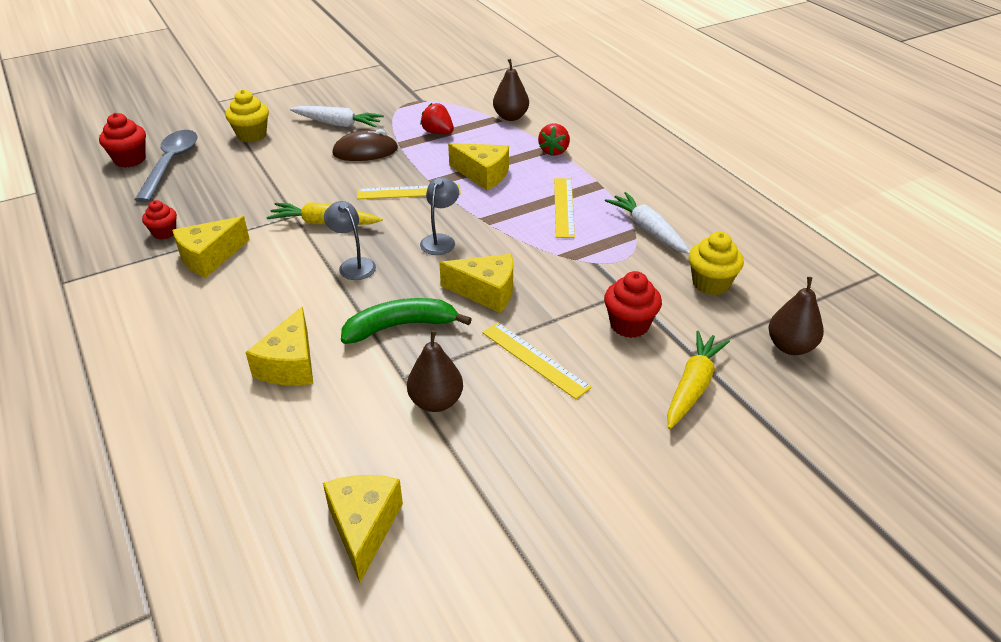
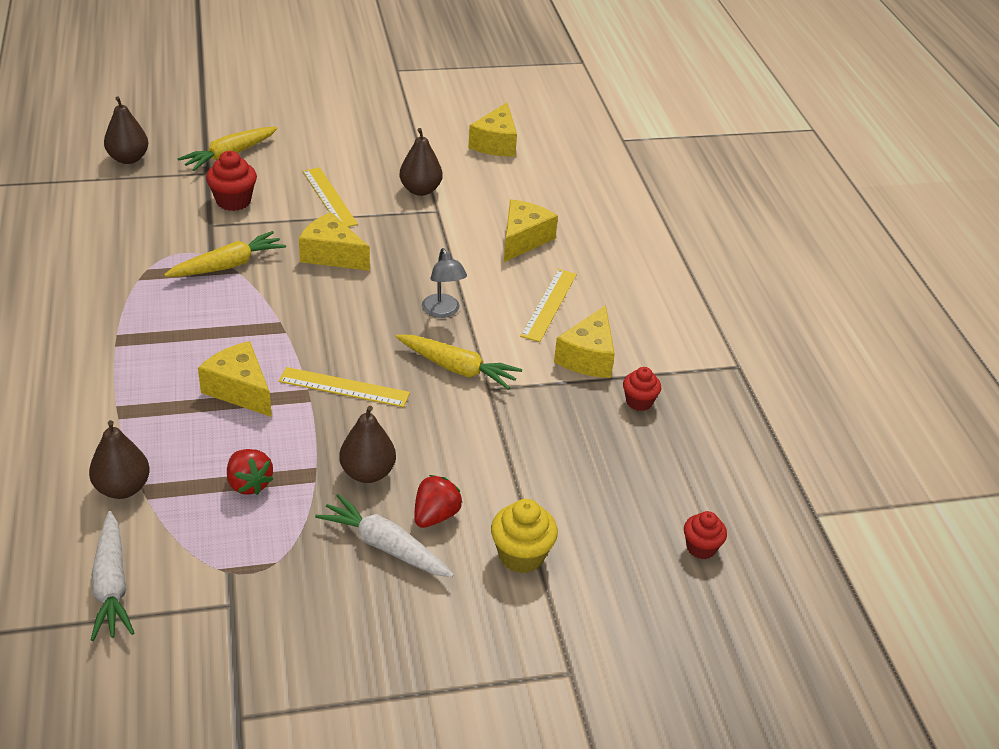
camera: 165 degrees left, 0 degrees up
red cupcake [99,113,146,168] -> red cupcake [684,511,727,559], size x0.66
grey spoon [134,130,198,202] -> none
yellow cheese [172,216,250,278] -> yellow cheese turned 135 degrees clockwise [554,305,615,378]
brown mouse [332,129,398,161] -> brown pear [339,406,396,483]
green banana [341,298,472,344] -> none
grey lamp [420,177,459,255] -> none
red strawberry [538,123,570,156] -> red strawberry moved to [414,475,463,528]
yellow ruler [554,178,575,238] -> yellow ruler moved to [520,269,577,342]
white carrot [605,192,690,254] -> white carrot moved to [91,511,134,641]
yellow cupcake [689,232,744,295] -> none
none -> yellow carrot [164,231,286,277]

